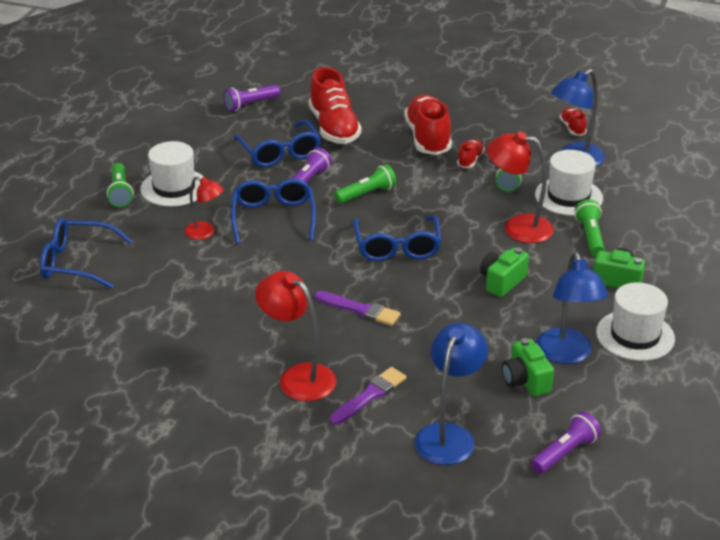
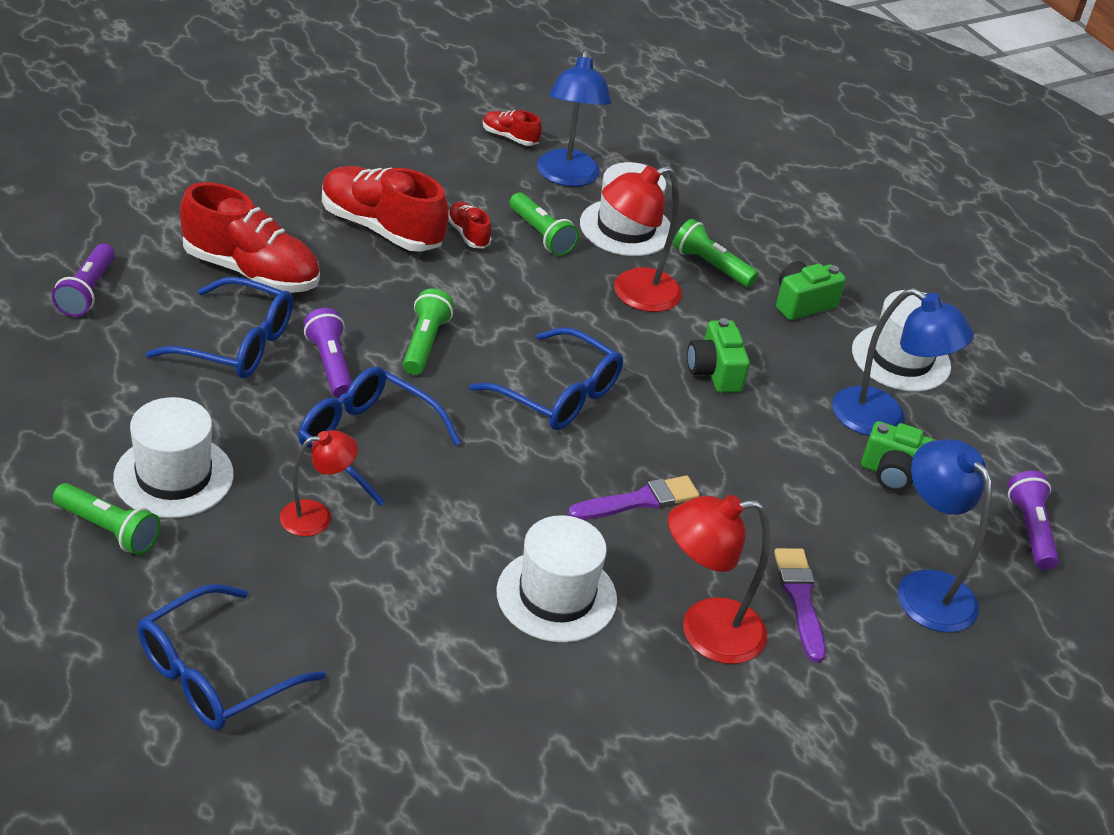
camera: 55 degrees left, 5 degrees up
none -> white hat [497,515,617,643]

